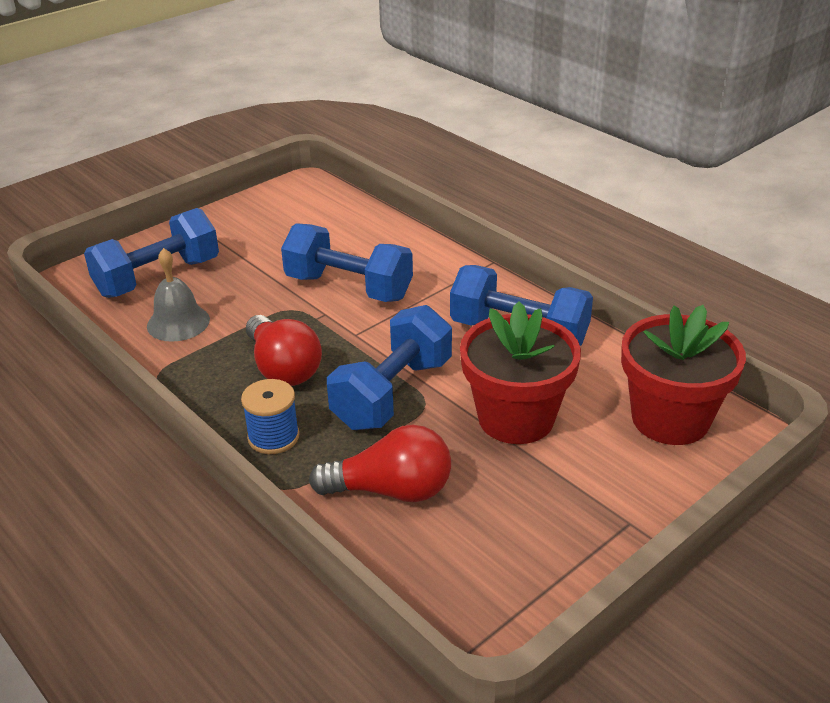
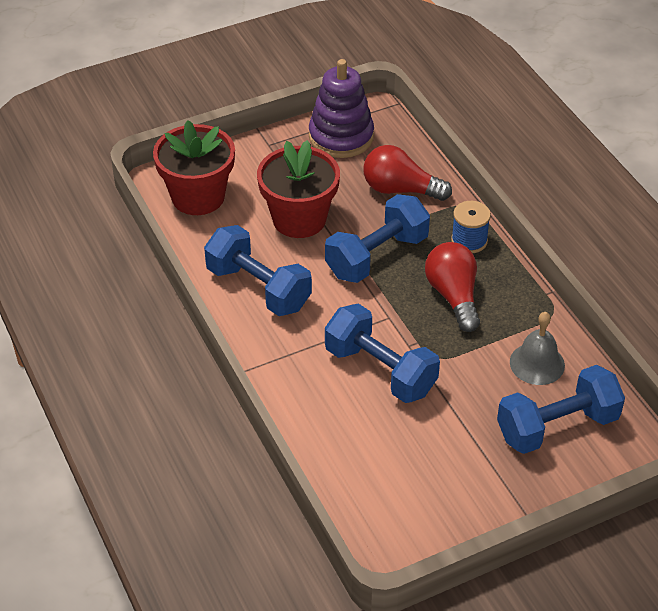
camera: 165 degrees left, 10 degrees up
none -> purple stacking toy [309,59,374,158]

